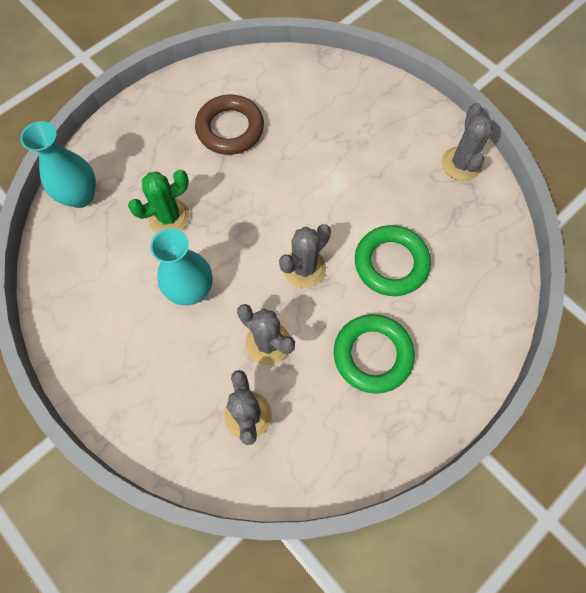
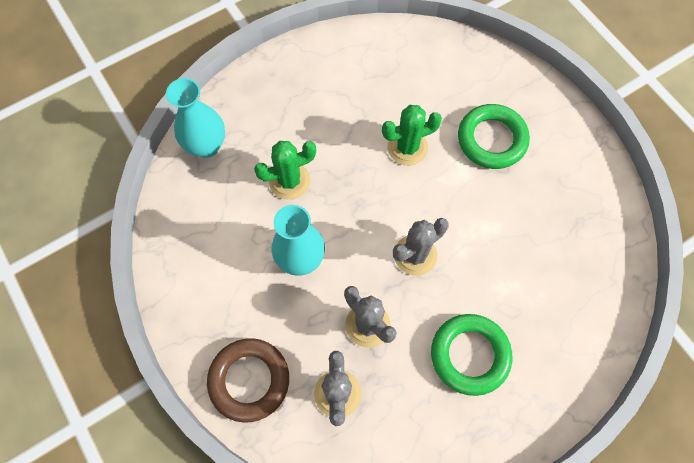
camera: 10 degrees right, 0 degrees up
brown ring [195,95,264,155] -> brown ring moved to [207,338,289,423]
green ring [355,225,431,296] -> green ring moved to [458,104,530,169]
grey cactus [442,103,494,181] -> none
none -> green cactus [382,105,442,165]

